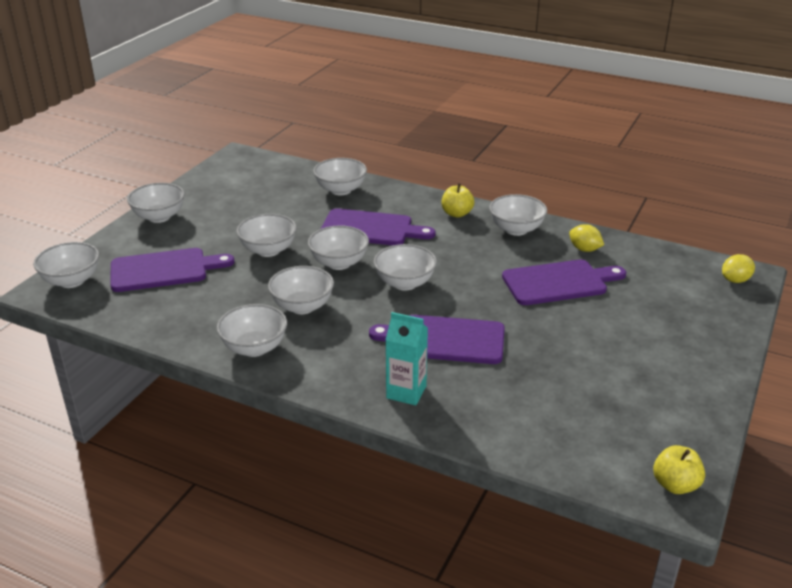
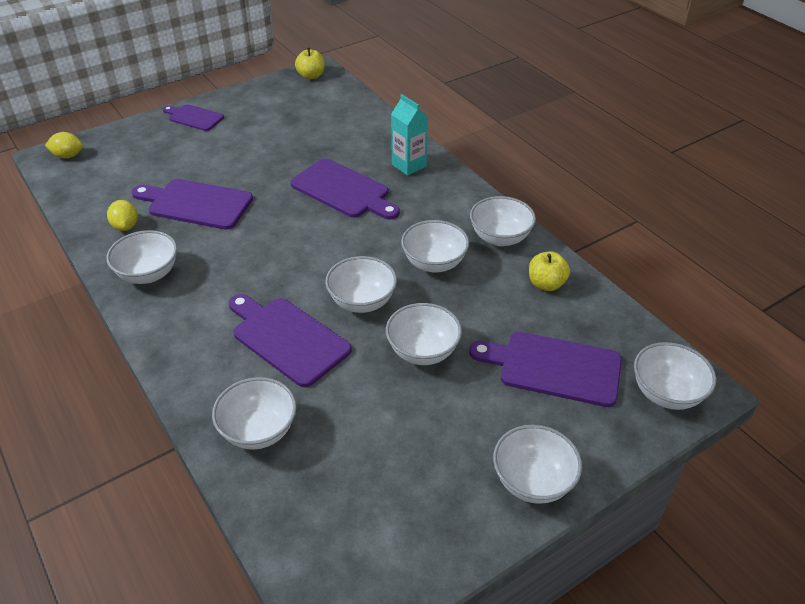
camera: 150 degrees left, 10 degrees up
white bowl [374,244,437,291] -> none
yellow apple [441,183,474,218] -> yellow apple moved to [529,251,570,291]
none -> purple cutting board [163,104,224,131]

